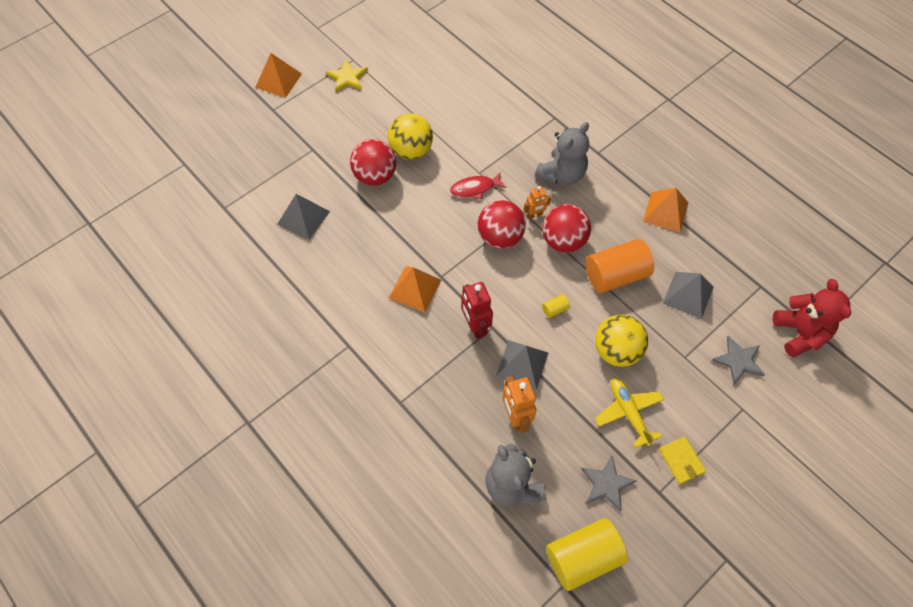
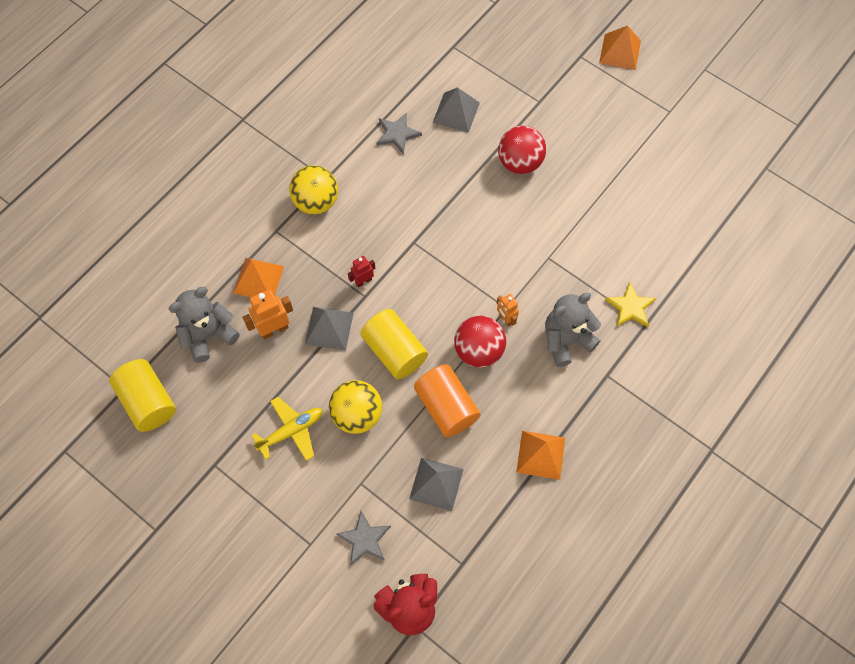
camera: 80 degrees right, 5 degrees up
yellow star [326,59,368,92] -> yellow star moved to [605,282,656,327]
yellow ball [388,114,433,160] -> yellow ball moved to [289,165,338,214]
orange pyramid [389,266,441,312] -> orange pyramid moved to [233,258,284,297]
red fish [450,172,507,199] -> none
red robot [461,282,493,339] -> red robot [348,256,375,287], size x0.61
red ball [478,200,526,249] -> none
grey teddy bear [535,122,589,185] -> grey teddy bear turned 120 degrees clockwise [545,293,601,367]
yellow cylinder [542,294,570,318] -> yellow cylinder [361,309,428,379], size x2.46
grey star [581,456,637,511] -> grey star moved to [376,112,422,154]
yellow wallet [659,436,706,484] -> none

